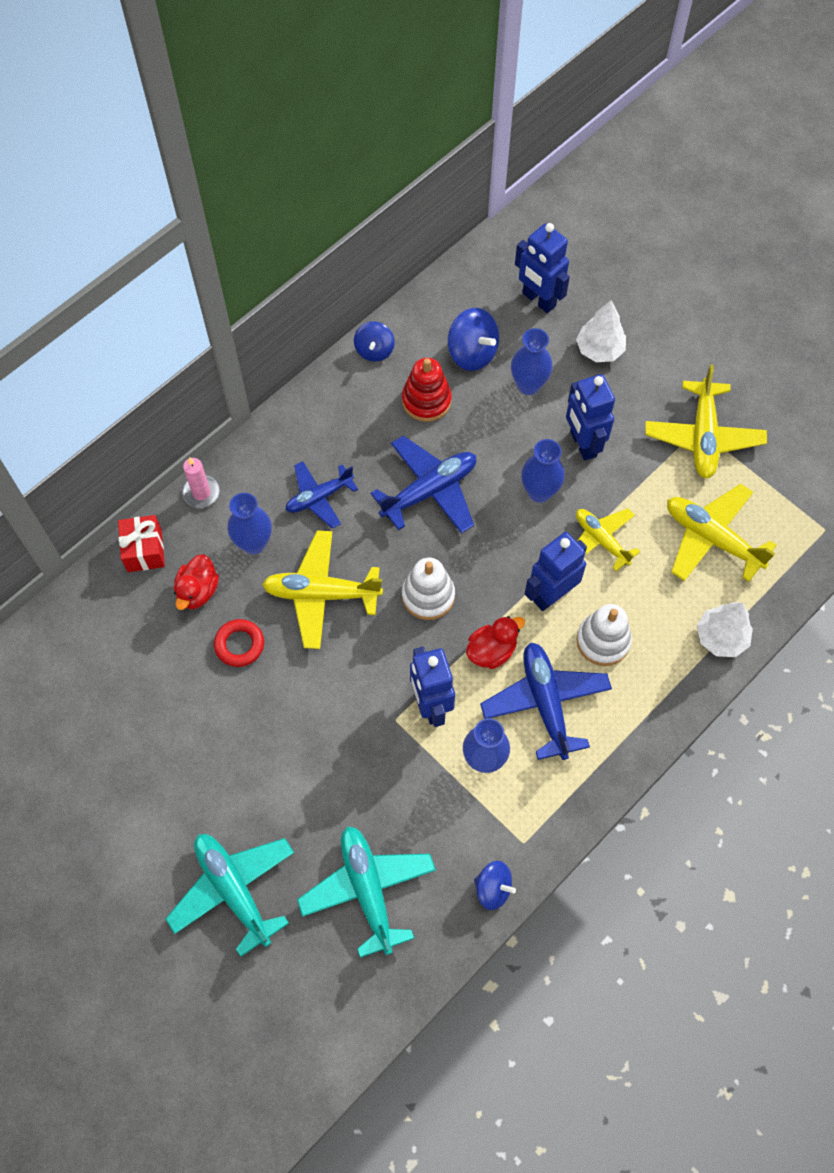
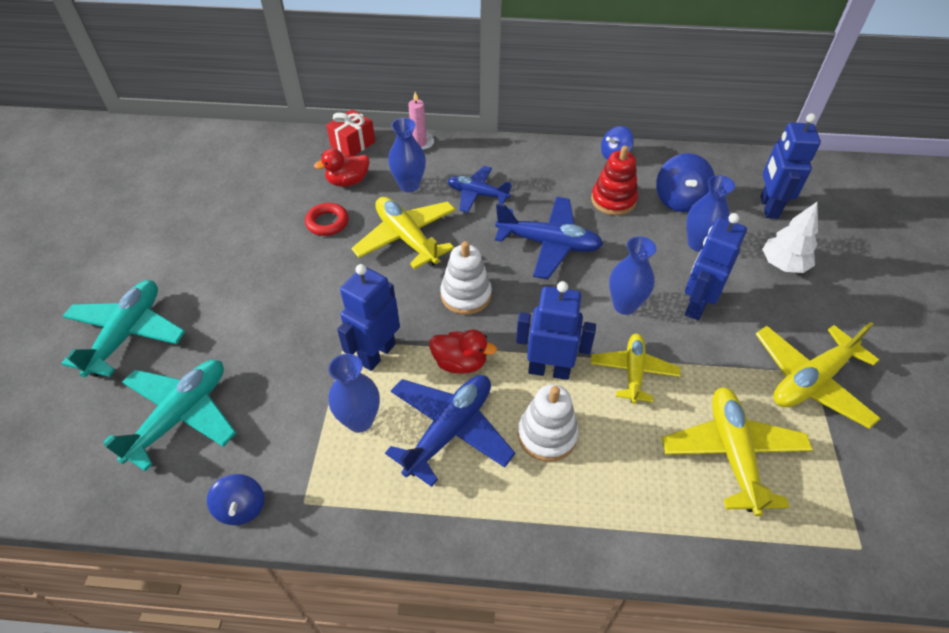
camera: 50 degrees right, 15 degrees down
white tree [697,602,753,657] -> none

